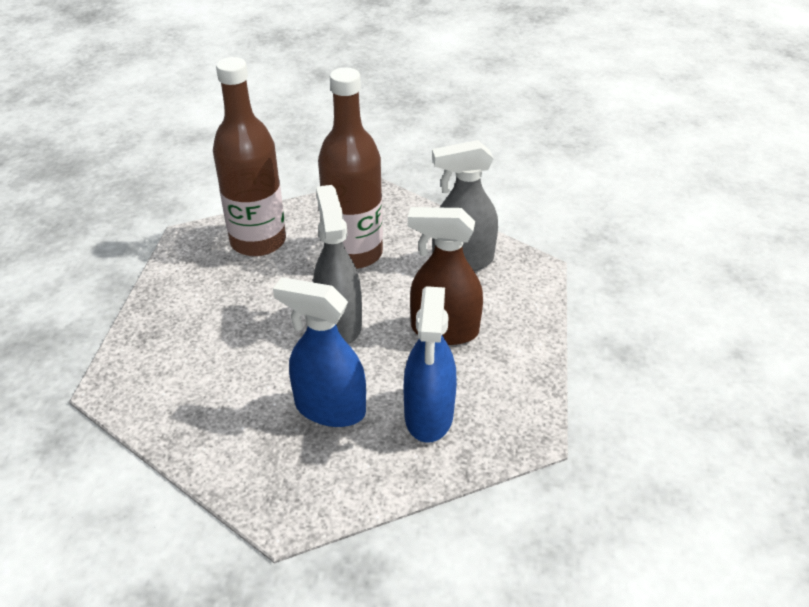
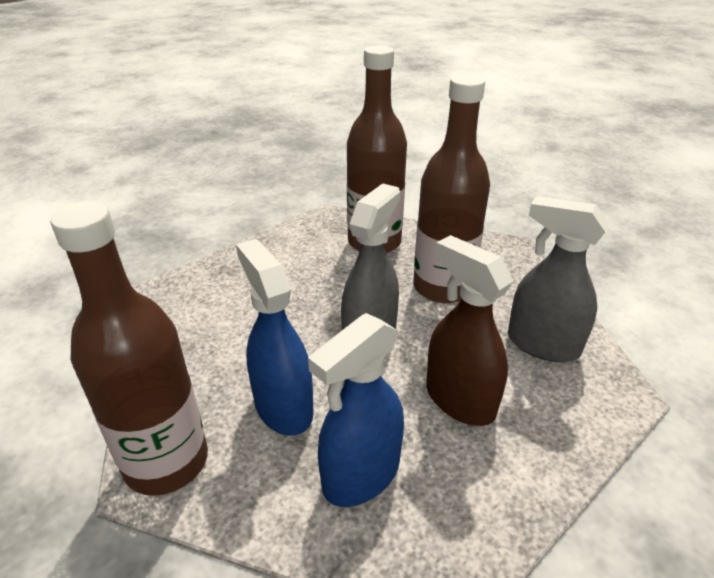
camera: 40 degrees right, 5 degrees down
none -> brown bottle [50,201,208,496]

